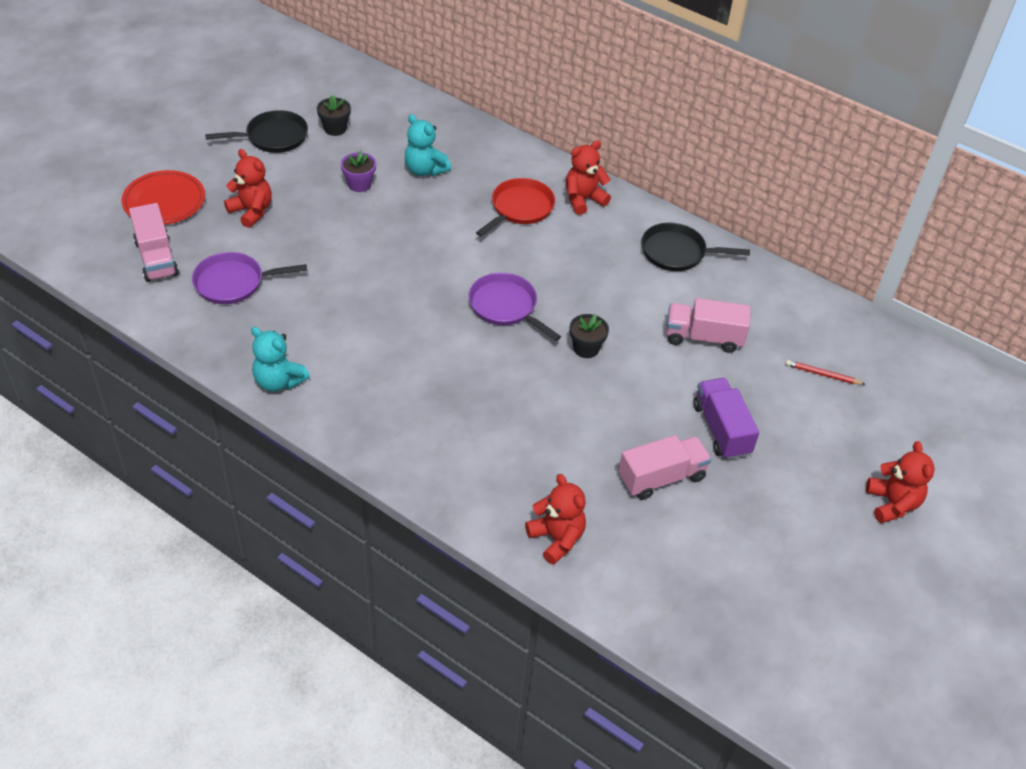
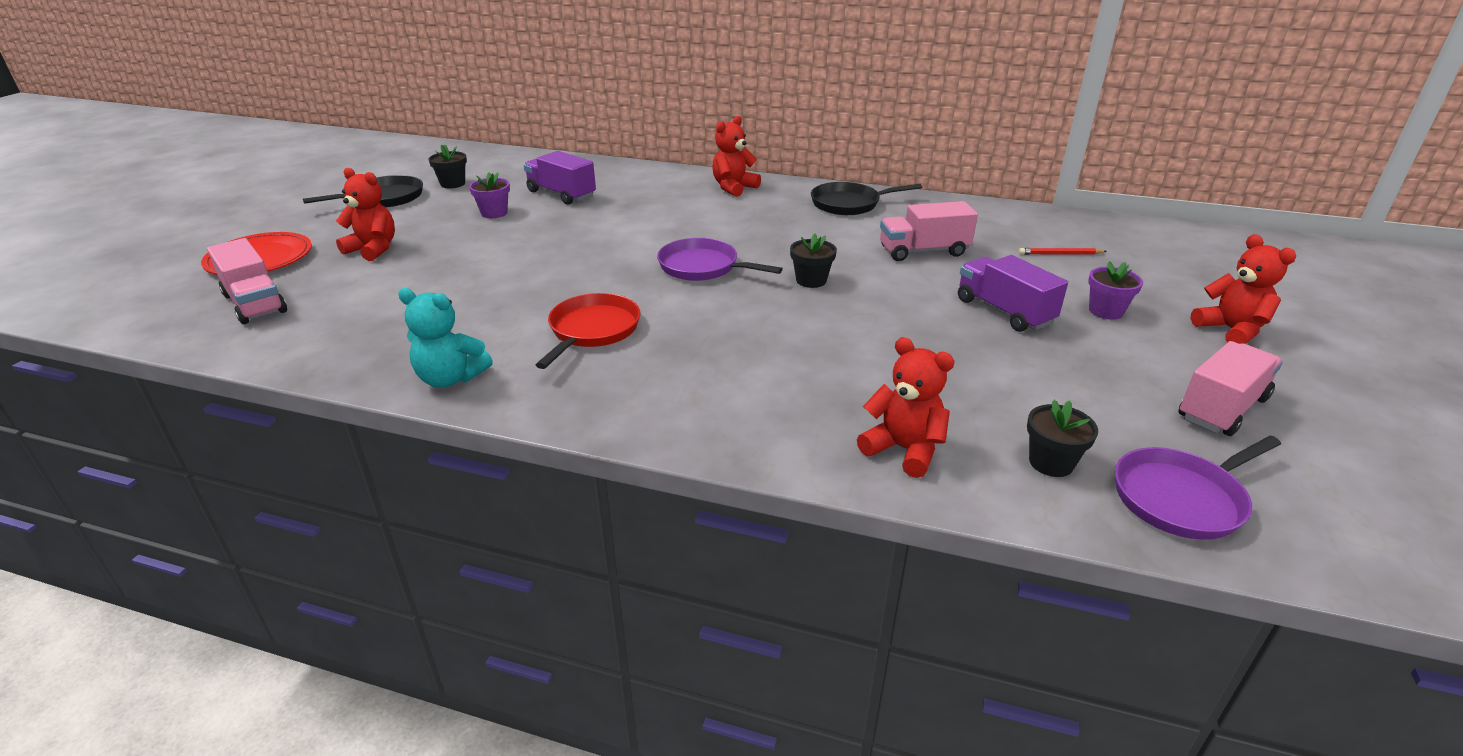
camera: 15 degrees left, 15 degrees down
purple pan [192,252,307,304] -> purple pan moved to [1115,436,1281,540]
turquoise teddy bear [405,114,451,176] -> purple truck [524,151,596,205]
red pan [476,178,555,236] -> red pan moved to [536,293,640,369]
pink truck [618,435,711,500] -> pink truck moved to [1178,341,1283,436]
none -> black flower pot [1027,400,1098,477]
none -> purple flower pot [1088,261,1143,320]

